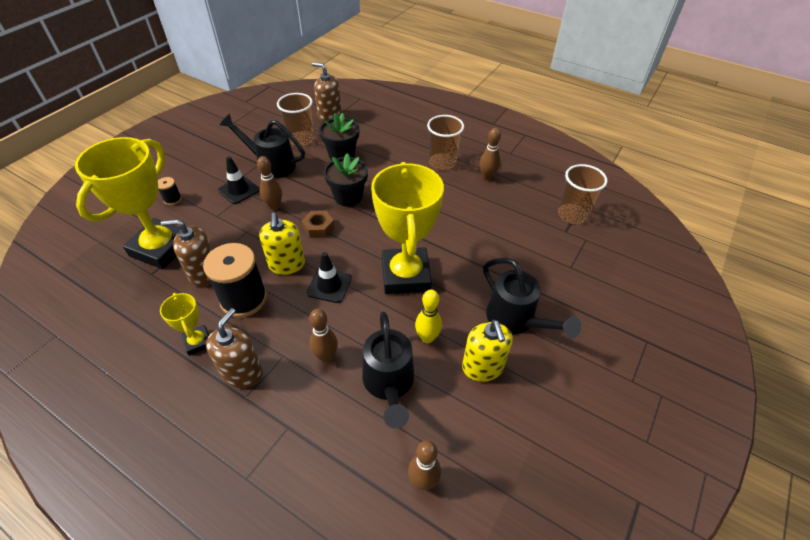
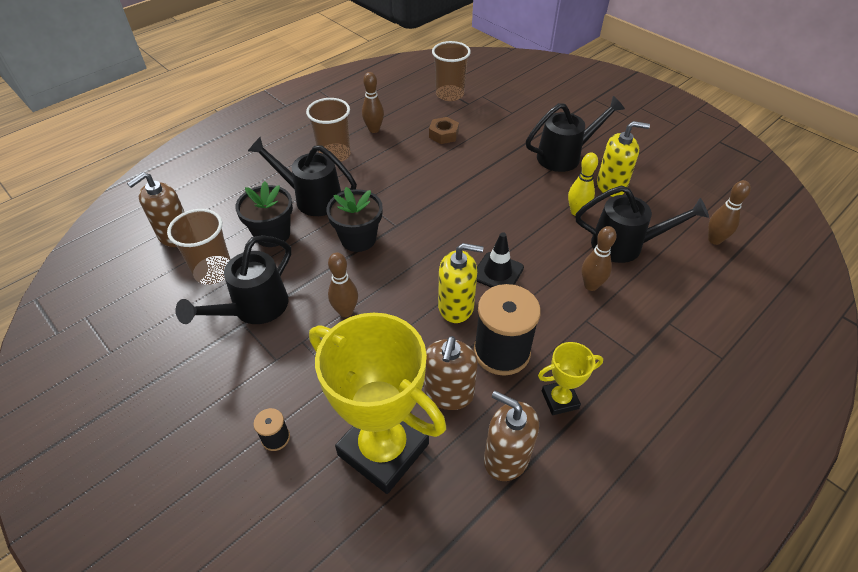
camera: 75 degrees left, 0 degrees up
brown soap dispenser [206,308,263,388] -> brown soap dispenser moved to [484,391,539,481]
black traffic cone [218,156,259,204] -> none
brown nut [302,210,335,238] -> brown nut moved to [429,117,459,144]
yellow trophy [371,162,444,294] -> none
none -> black watering can [248,137,357,216]

